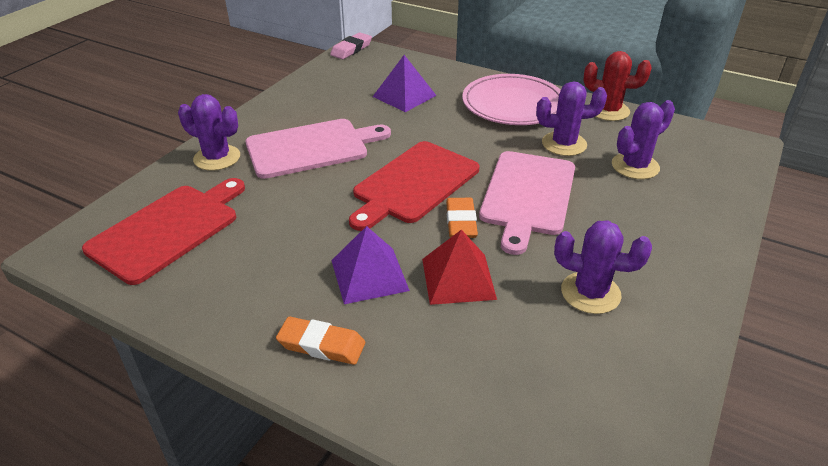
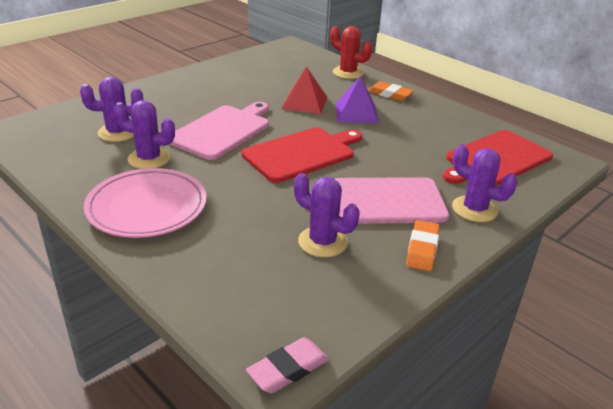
camera: 165 degrees left, 5 degrees down
purple pyramid [373,55,437,112] -> none
orange eraser [446,198,478,238] -> orange eraser moved to [406,220,440,271]
purple cactus [554,220,652,314] -> purple cactus moved to [294,173,360,257]
red cactus [584,51,652,121] -> red cactus moved to [330,26,372,79]

